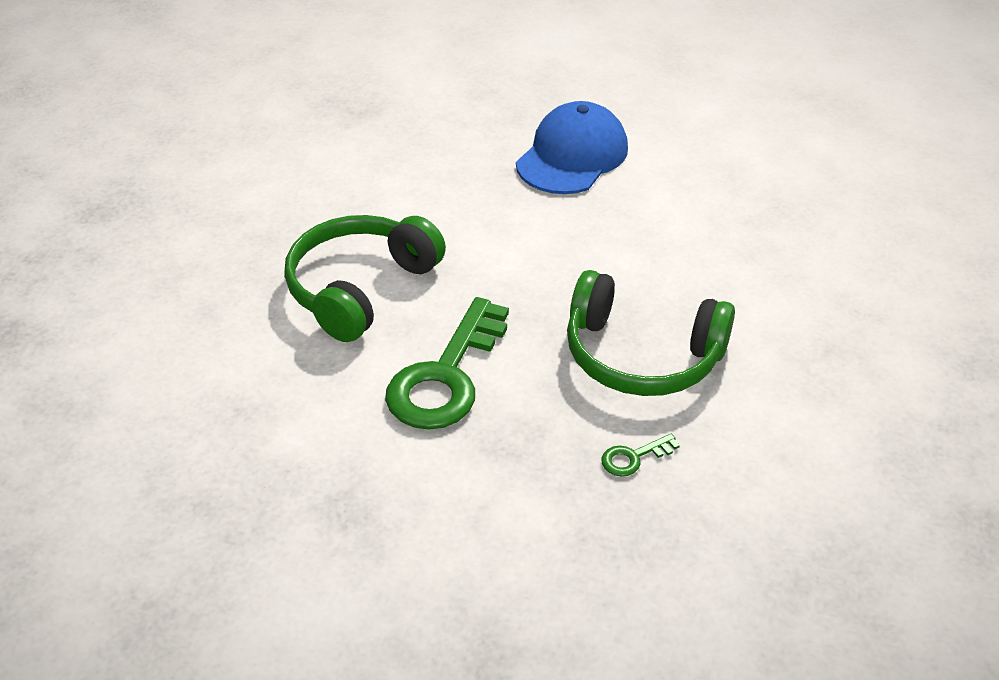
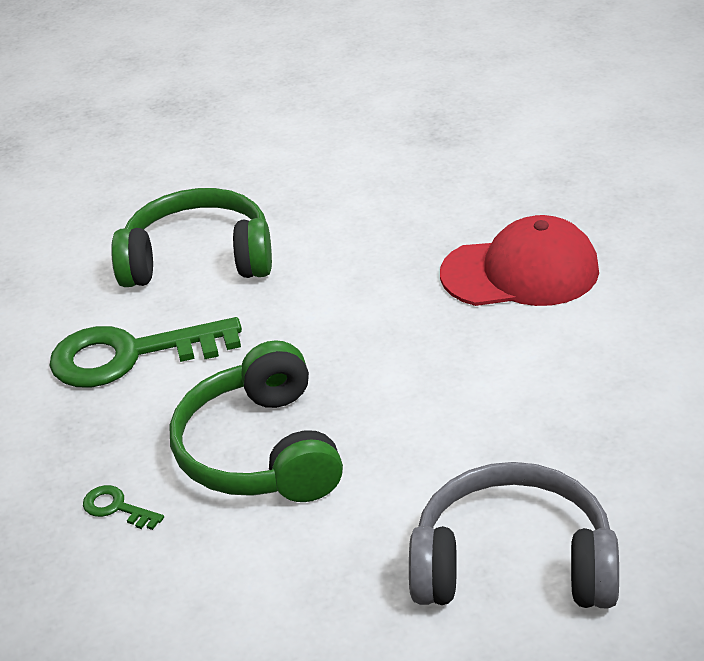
camera: 60 degrees right, 5 degrees down
blue cap [516,101,628,194] -> red cap [440,215,599,306]
none -> grey headphones [409,462,619,608]

